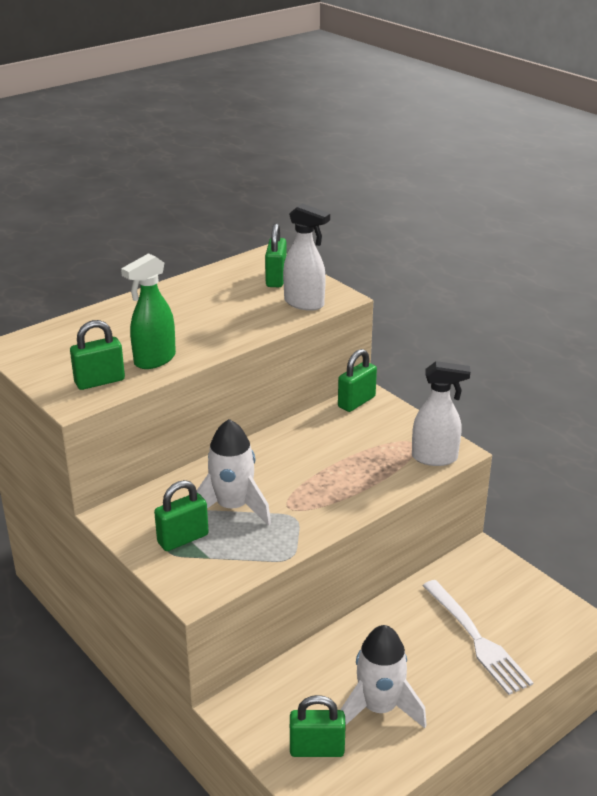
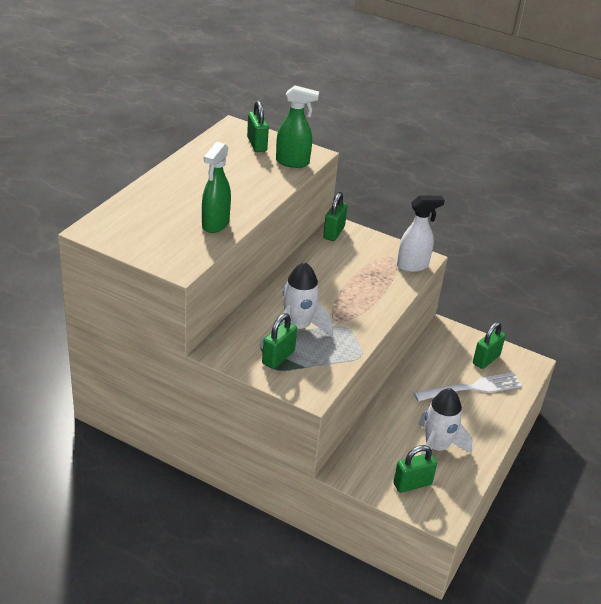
camera: 25 degrees left, 5 degrees up
green padlock [70,320,125,390] -> green padlock moved to [473,322,506,369]
white spray bottle [283,203,330,311] -> green spray bottle [276,86,319,168]
white fork [423,580,534,695] -> white fork turned 60 degrees counterclockwise [414,372,522,401]

